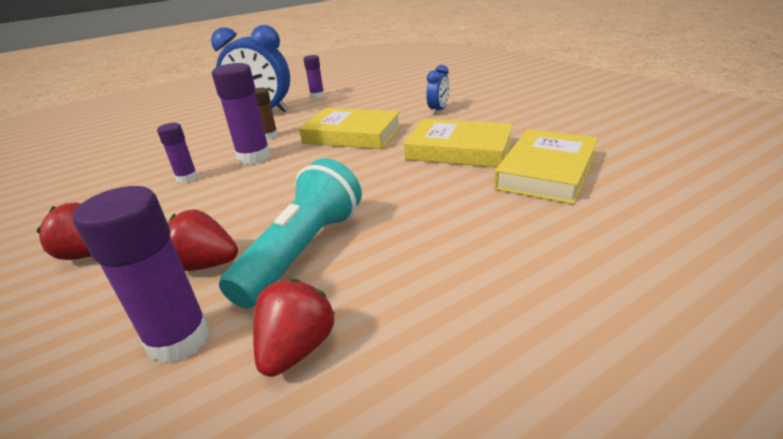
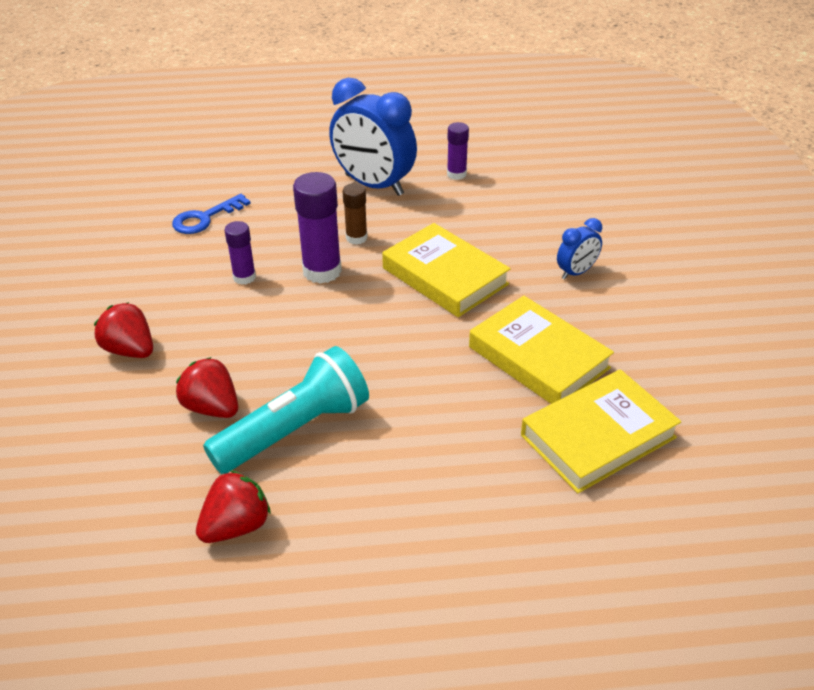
camera: 25 degrees right, 10 degrees up
purple glue stick [73,186,210,364] -> none
none -> blue key [172,194,251,234]

